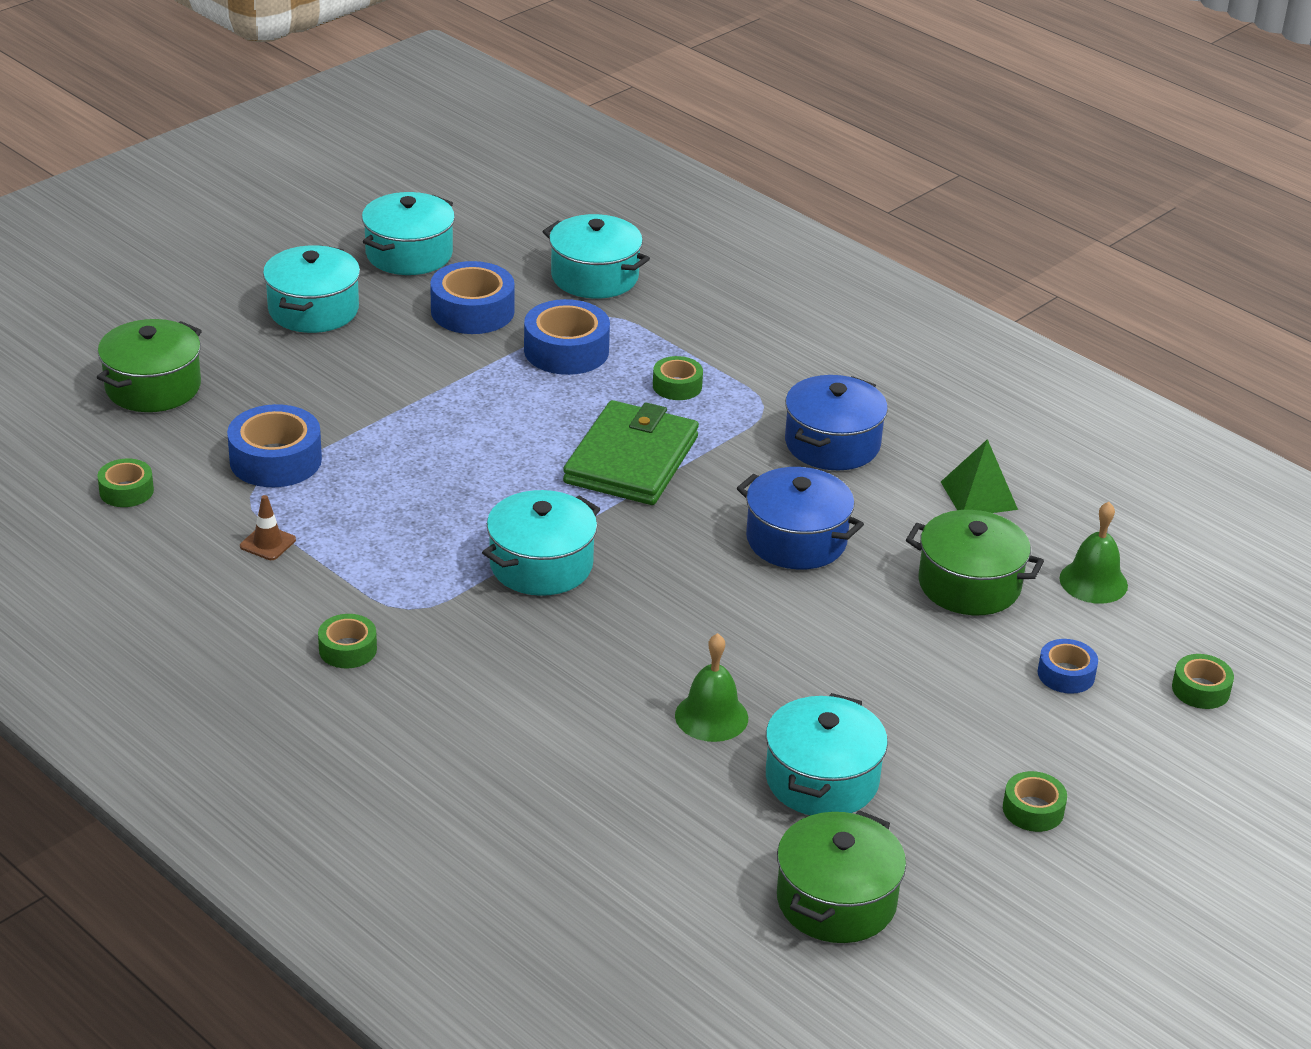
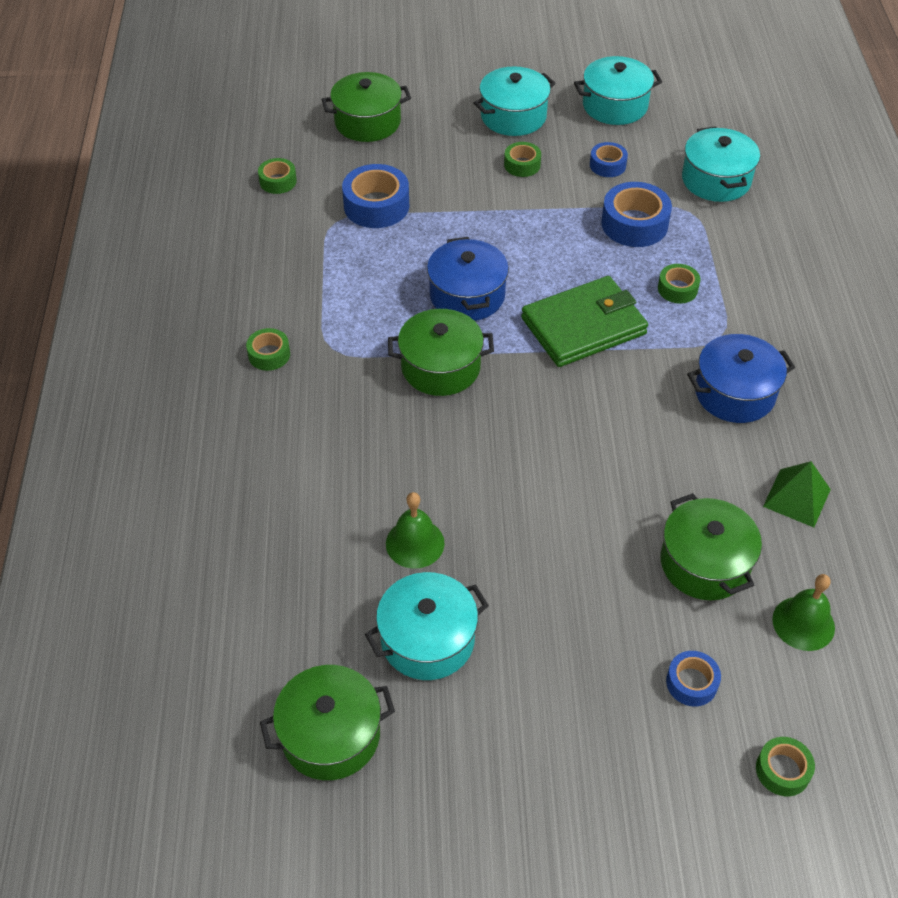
camera: 45 degrees right, 15 degrees up
brown traffic cone [240,495,296,560] -> none
blue tape [430,261,515,334] -> blue tape [590,142,628,177], size x0.57
turquoise pot [482,490,600,596] -> green pot [388,309,494,396]
blue pot [737,467,864,570] -> blue pot moved to [427,237,509,321]
green tape [1003,771,1067,832] -> green tape moved to [504,142,541,177]

